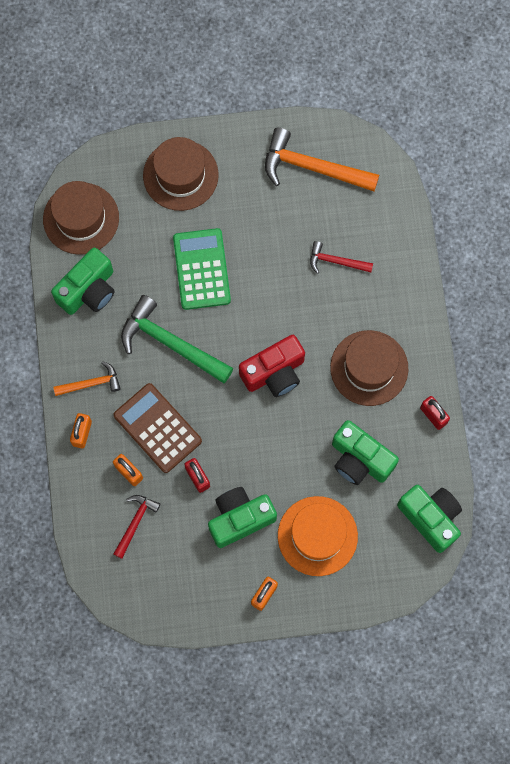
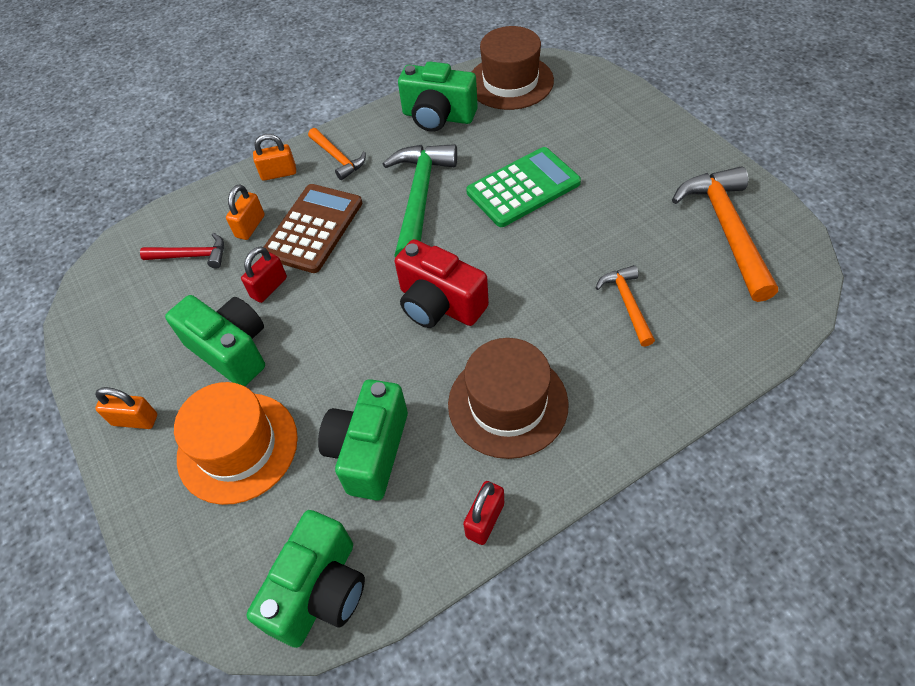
camera: 70 degrees right, 20 degrees down
brown hat [143,137,219,211] -> none
red hammer [310,241,373,274] -> orange hammer [595,265,655,347]

